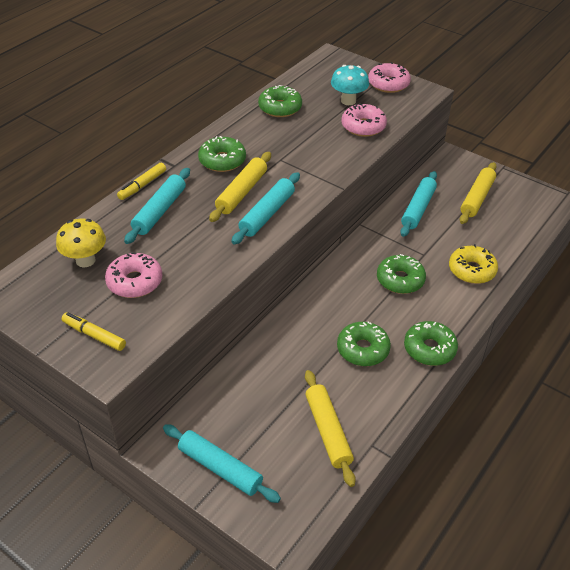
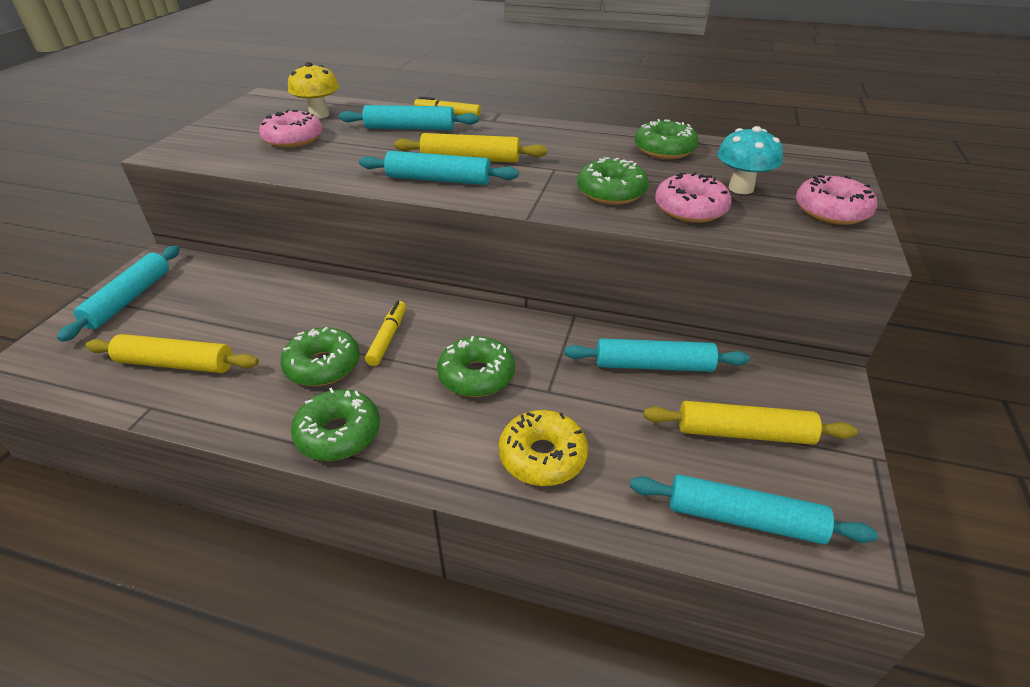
camera: 70 degrees right, 5 degrees down
yellow marker [61,312,126,351] -> yellow marker moved to [365,301,406,366]
green donut [198,136,246,172] -> green donut moved to [577,157,648,205]
yellow rolling pin [305,370,356,487] -> yellow rolling pin turned 45 degrees clockwise [85,334,259,373]
none -> turquoise rolling pin [630,474,878,544]

